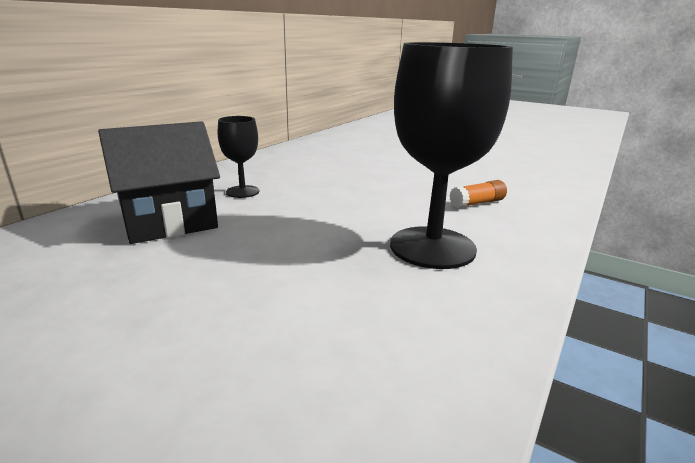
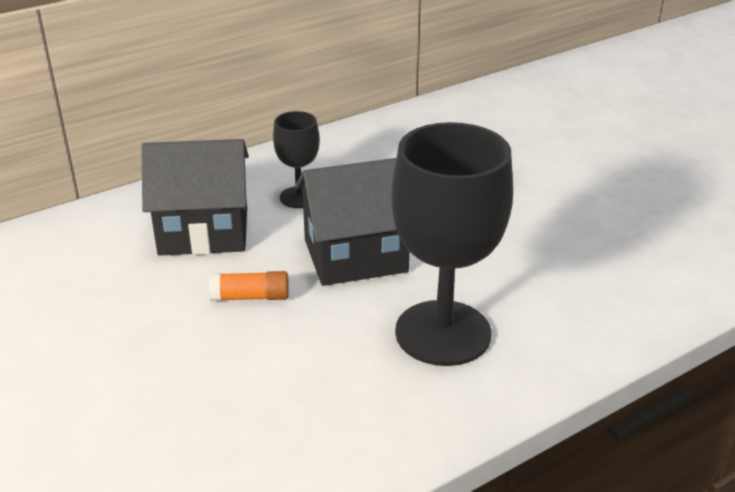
camera: 25 degrees right, 10 degrees up
orange glue stick [450,180,507,208] -> orange glue stick moved to [209,271,289,301]
none -> black house [295,158,409,286]

